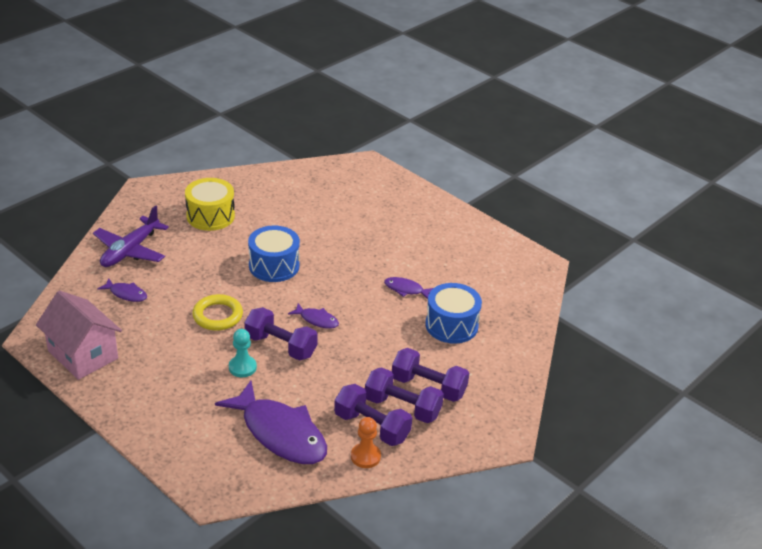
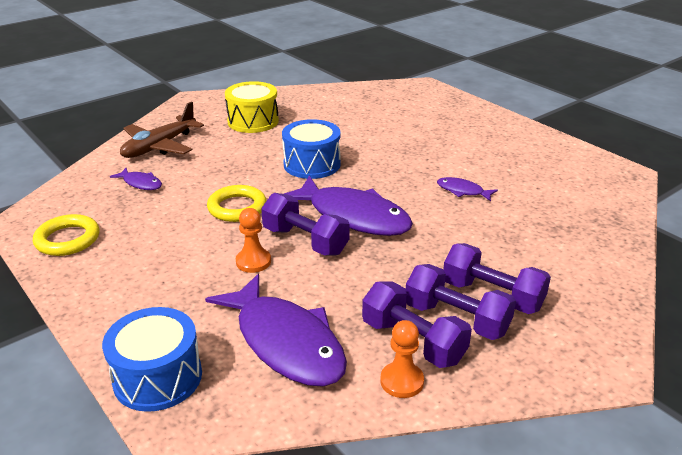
camera: 10 degrees right, 5 degrees down
pink house [36,291,122,380] -> yellow ring [33,214,100,256]
purple plane [93,206,169,267] -> brown plane [120,102,204,158]
turquoise pawn [229,329,257,377] -> orange pawn [236,208,271,273]
purple fish [288,303,339,329] -> purple fish [284,176,413,236], size x2.23
blue drum [425,283,482,344] -> blue drum moved to [102,307,202,412]

